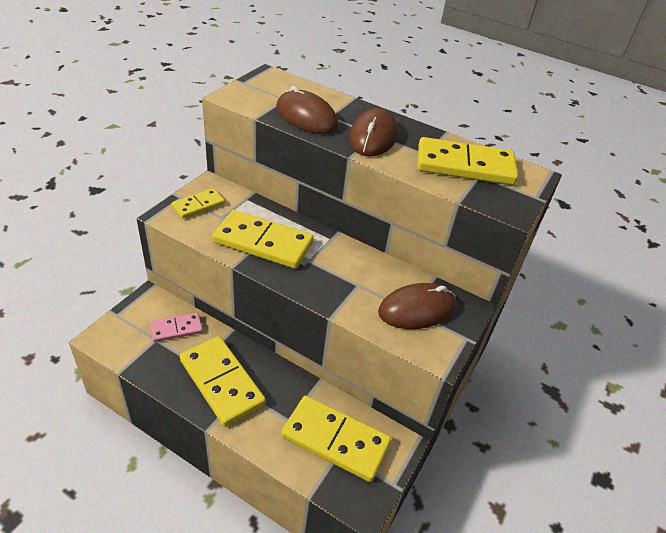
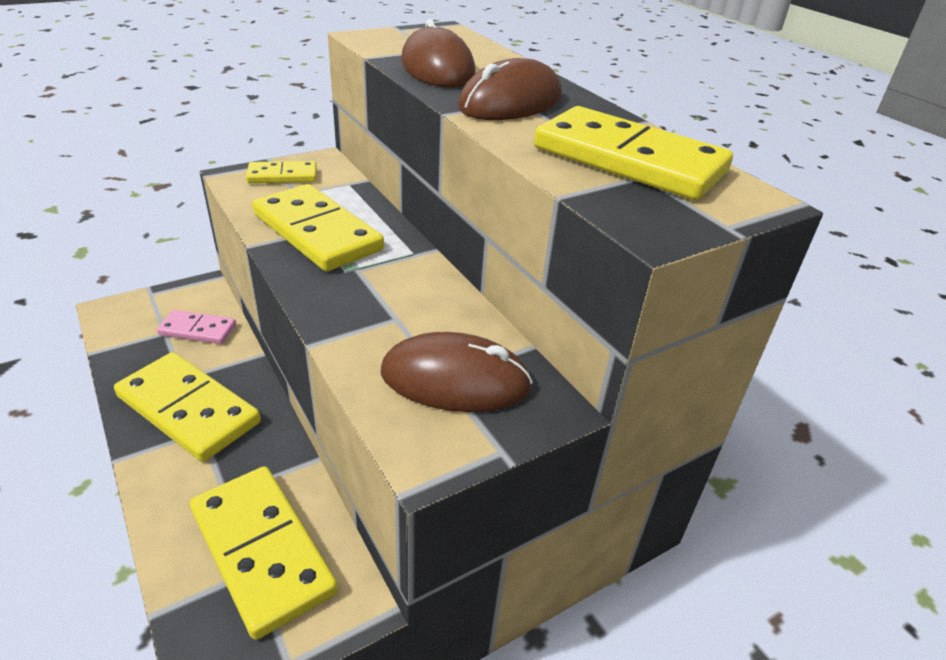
camera: 30 degrees right, 5 degrees down
yellow domino [180,336,266,427] -> yellow domino turned 45 degrees counterclockwise [114,352,261,462]

